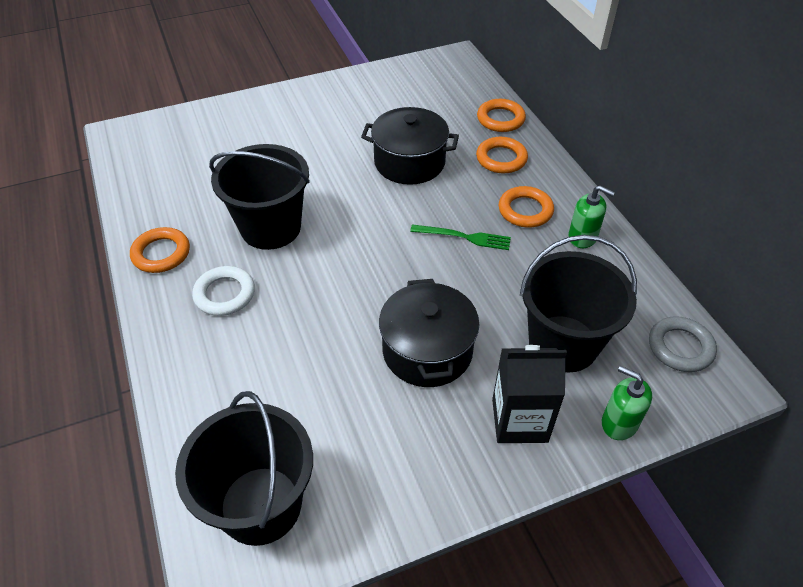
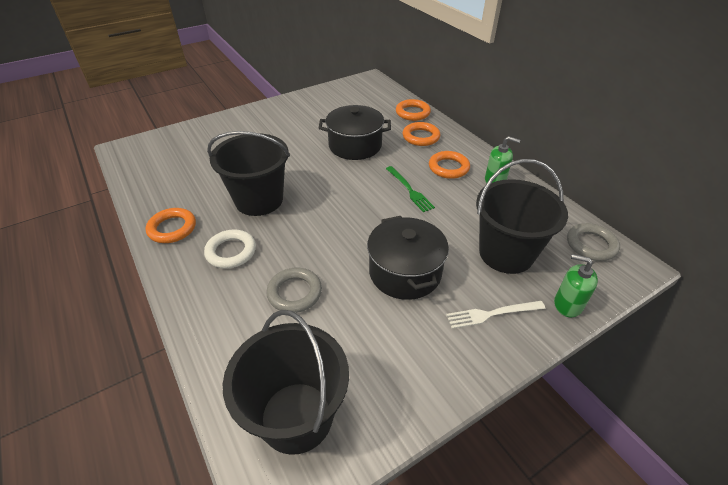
camera: 10 degrees left, 5 degrees down
green fork [410,224,511,250] -> green fork turned 60 degrees clockwise [386,166,435,212]
black carton [492,345,567,443] -> white fork [446,301,545,329]
none -> grey ring [266,268,322,313]

